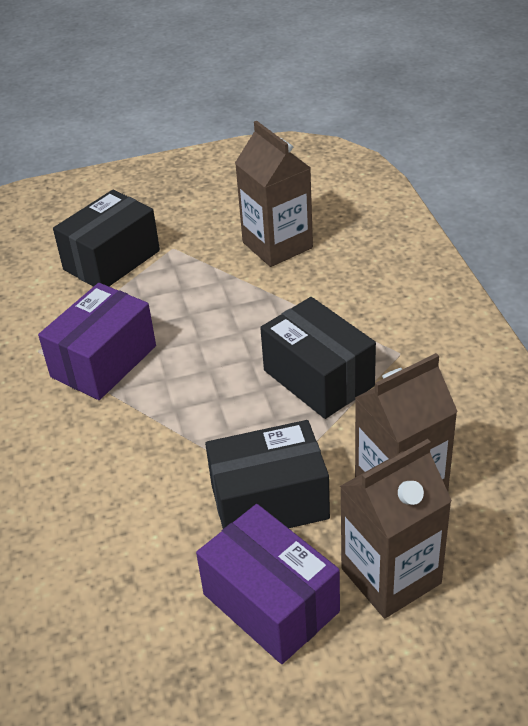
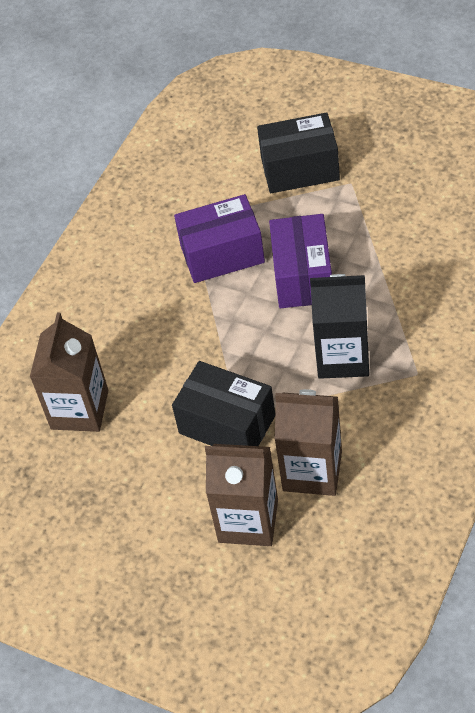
camera: 45 degrees right, 10 degrees up
purple box [196,504,340,664] -> purple box moved to [269,214,332,308]
brown carton [235,121,313,267] -> brown carton moved to [30,313,108,432]
black box [260,297,376,419] -> black carton [310,274,369,379]

